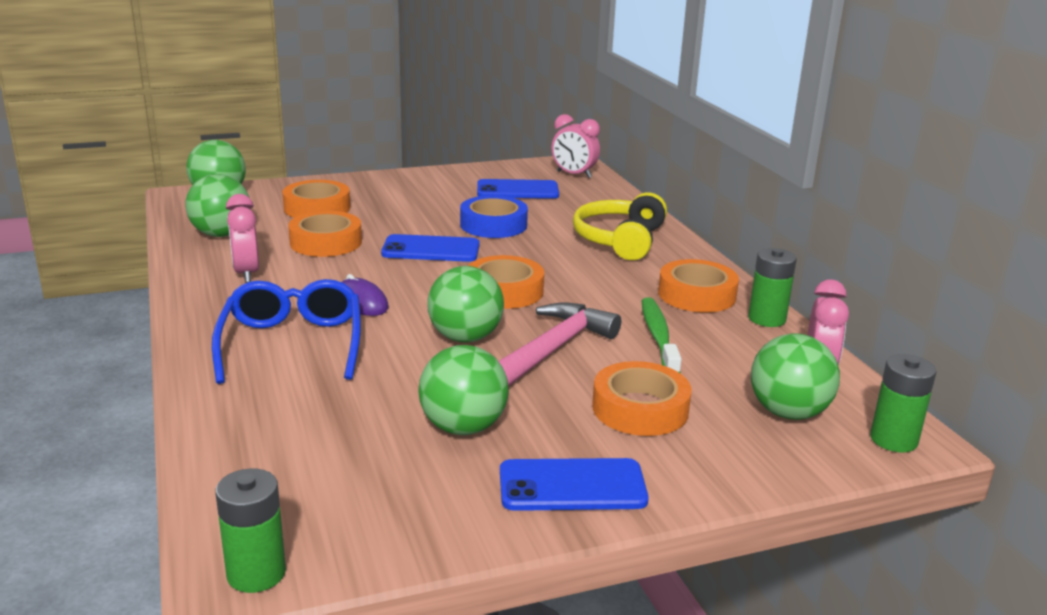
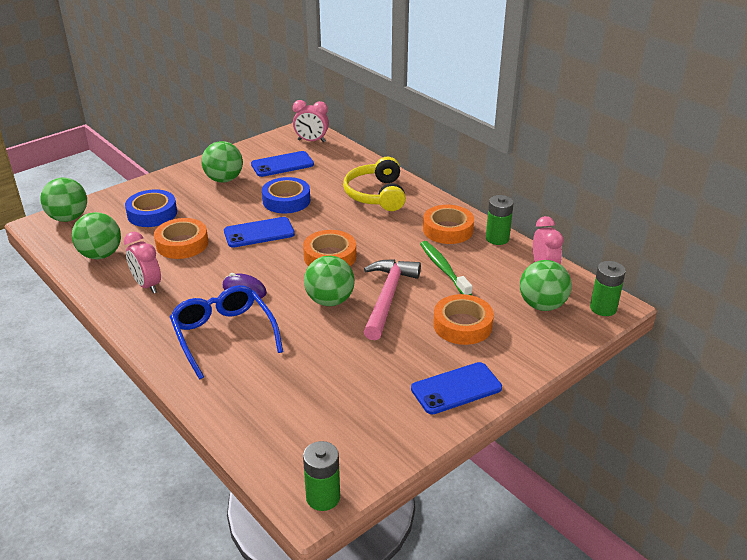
camera: 20 degrees left, 10 degrees up
orange tape [282,180,350,218] -> blue tape [125,189,177,227]
green ball [419,345,509,435] -> green ball moved to [201,141,243,183]

